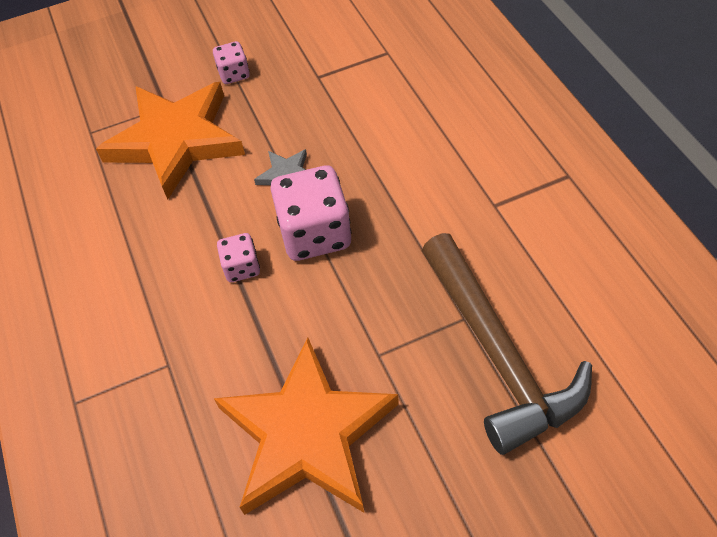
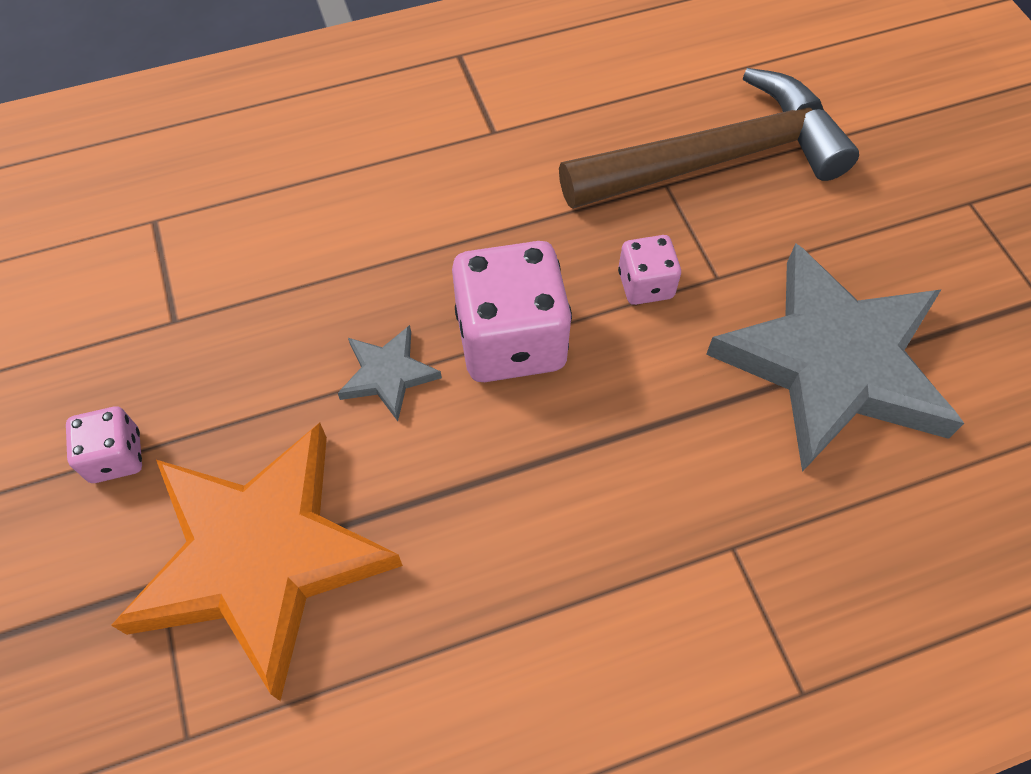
camera: 90 degrees left, 5 degrees up
orange star [214,337,399,515] -> grey star [706,243,964,472]
pink dice [217,233,260,282] -> pink dice moved to [618,235,681,305]

